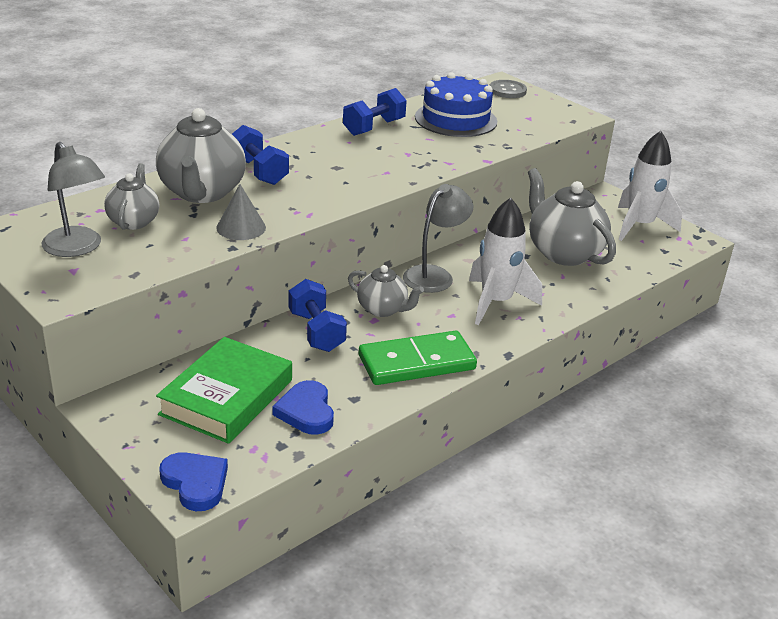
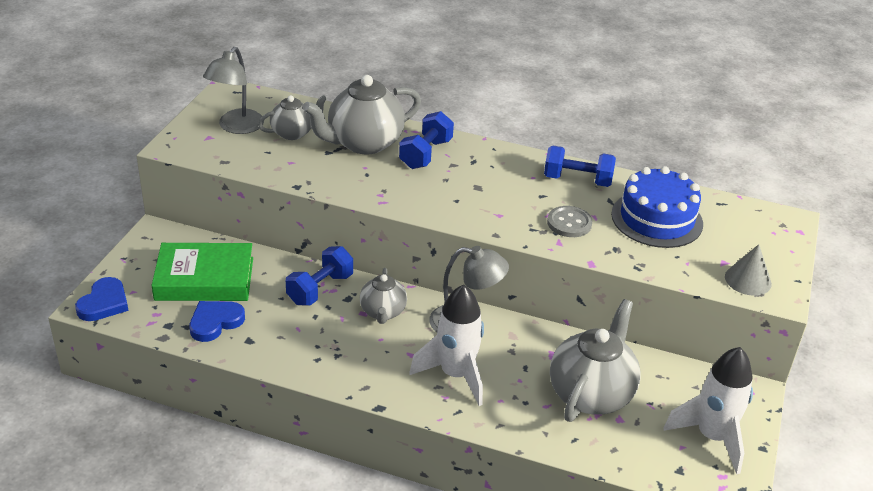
camera: 60 degrees right, 5 degrees up
grey cone [216,184,266,240] -> grey cone moved to [725,244,772,296]
green domino [359,331,477,385] -> none
grey button [490,80,527,98] -> grey button moved to [547,206,592,237]

